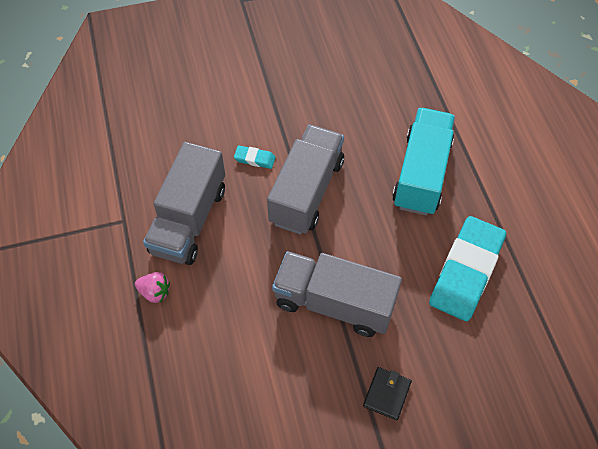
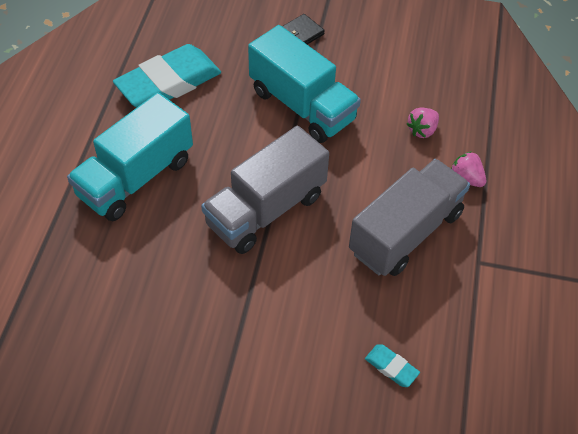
camera: 155 degrees left, 5 degrees down
turquoise eraser [234,145,276,169] -> turquoise eraser moved to [365,344,420,387]
grey truck [272,251,402,337] -> turquoise truck [248,25,361,143]
none -> pink strawberry [407,107,439,138]

